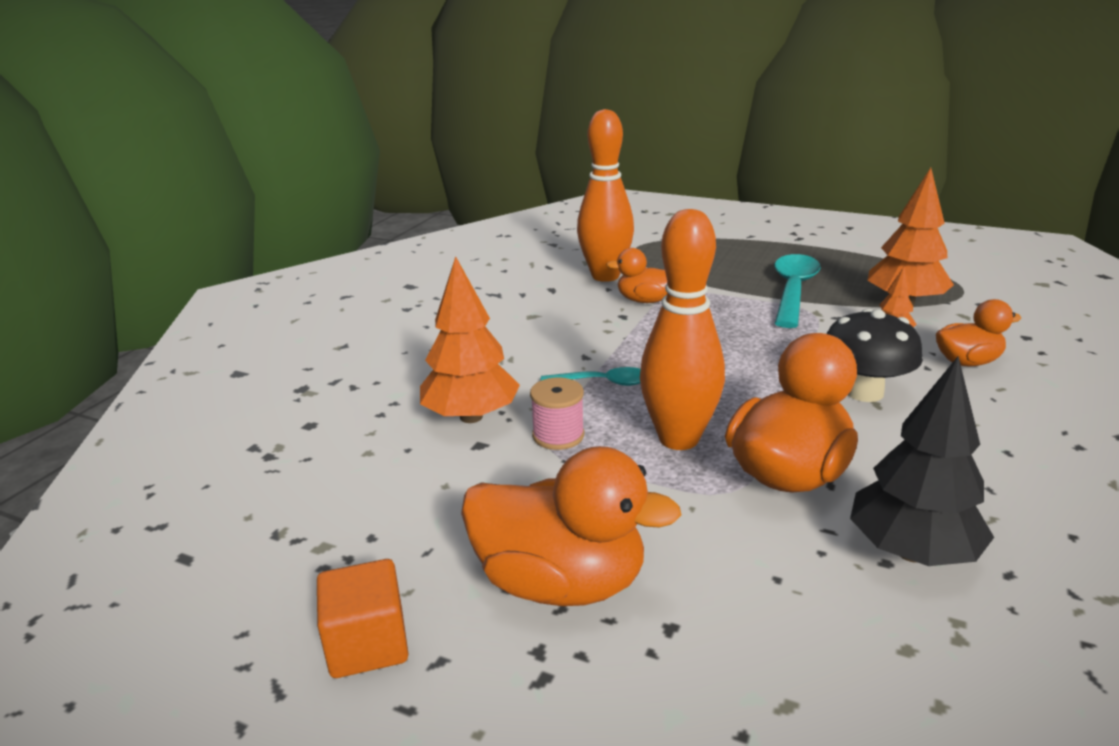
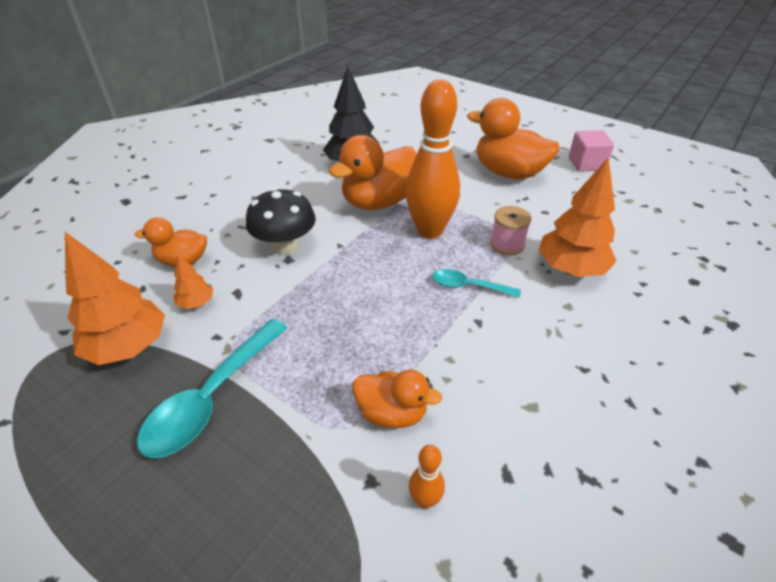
camera: 170 degrees left, 15 degrees up
orange cube [317,559,408,678] -> pink cube [569,130,614,172]
orange bowling pin [577,109,634,282] -> orange bowling pin [409,445,445,509], size x0.42

